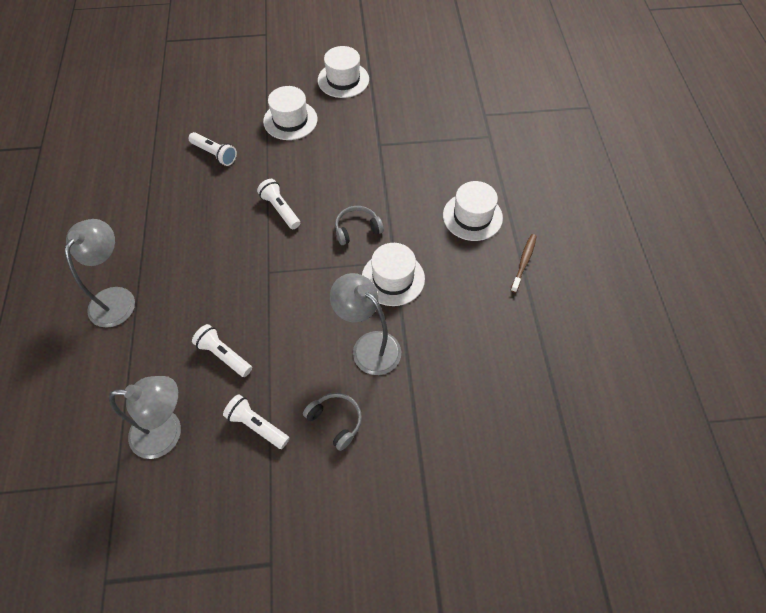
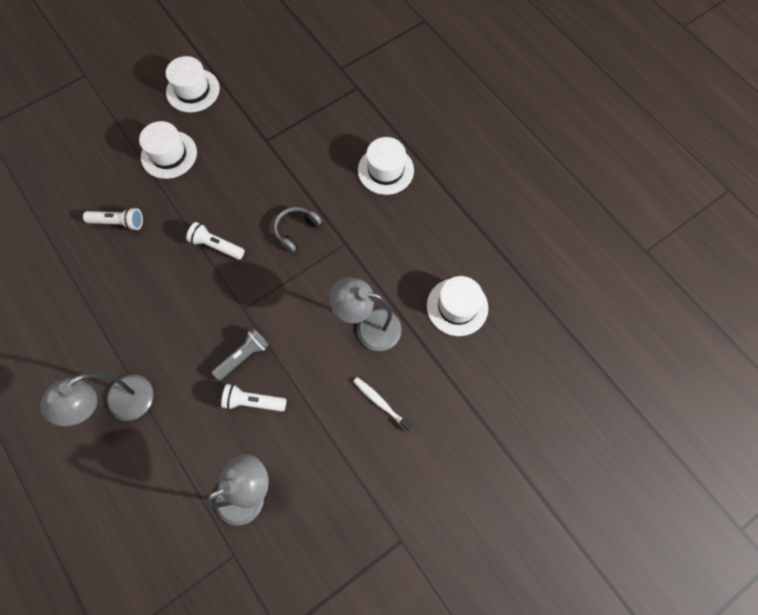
camera: 30 degrees left, 10 degrees up
grey lamp [65,219,135,328] -> grey lamp turned 120 degrees counterclockwise [40,373,153,426]
white flashlight [223,394,290,449] -> none
grey headphones [303,393,362,451] -> white toothbrush [353,377,413,432]
white hat [362,243,425,306] -> white hat moved to [427,276,488,336]
brown toothbrush [511,234,537,293] -> none
none -> grey flashlight [212,328,269,381]

